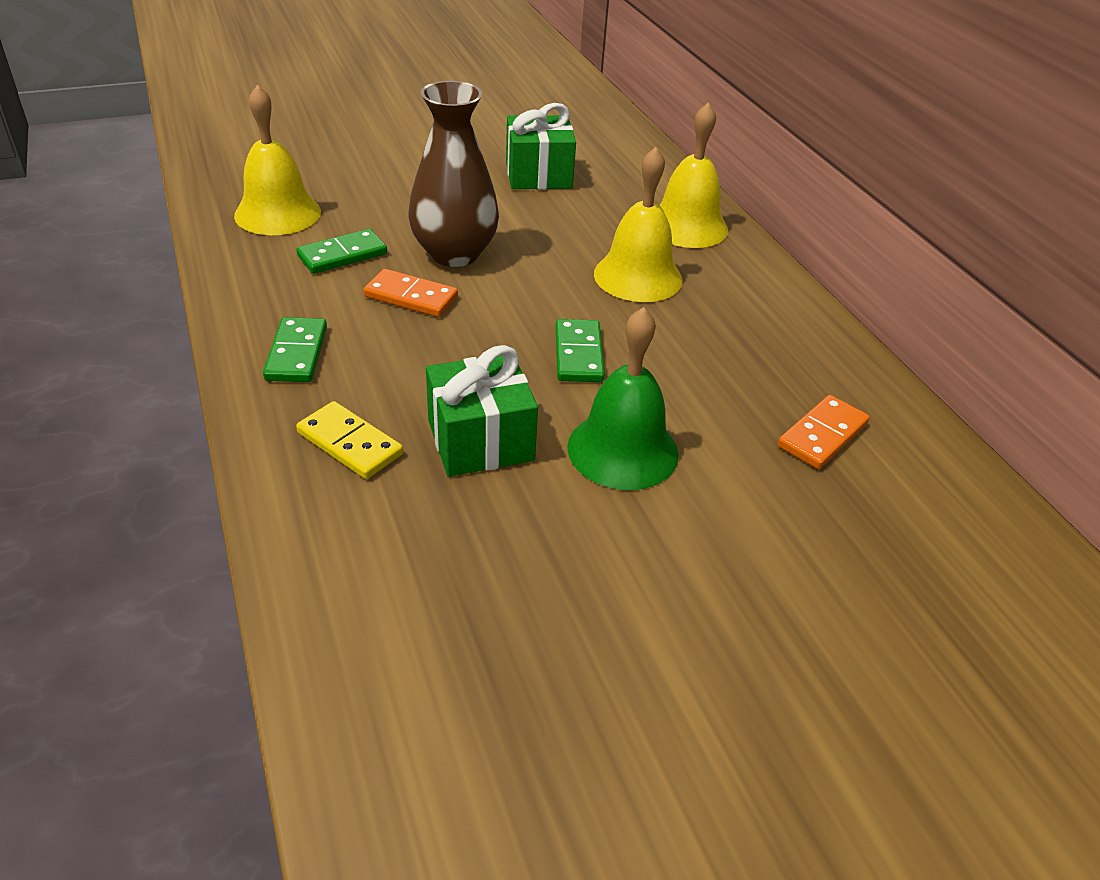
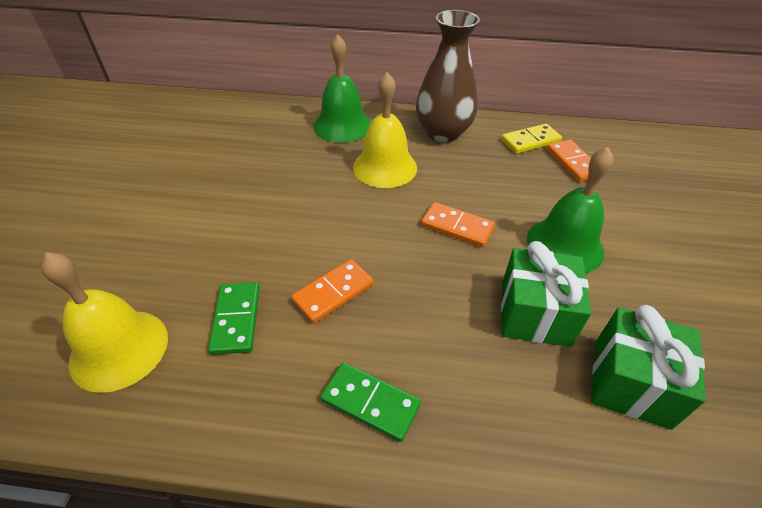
camera: 60 degrees left, 5 degrees up
yellow domino [296,401,403,479] -> yellow domino moved to [501,124,562,154]
brown vase [408,81,499,267] -> brown vase moved to [416,10,480,142]
green gift [506,103,576,189] -> green gift moved to [591,305,706,430]
green domino [555,319,605,382] -> orange domino [421,202,495,247]
yellow bell [660,102,728,248] -> green bell [314,34,371,143]

